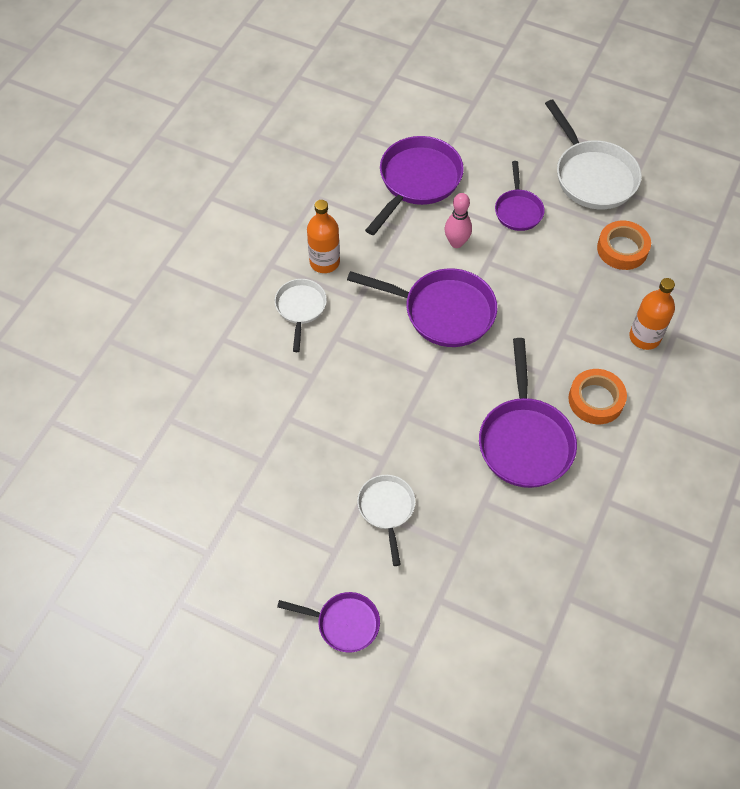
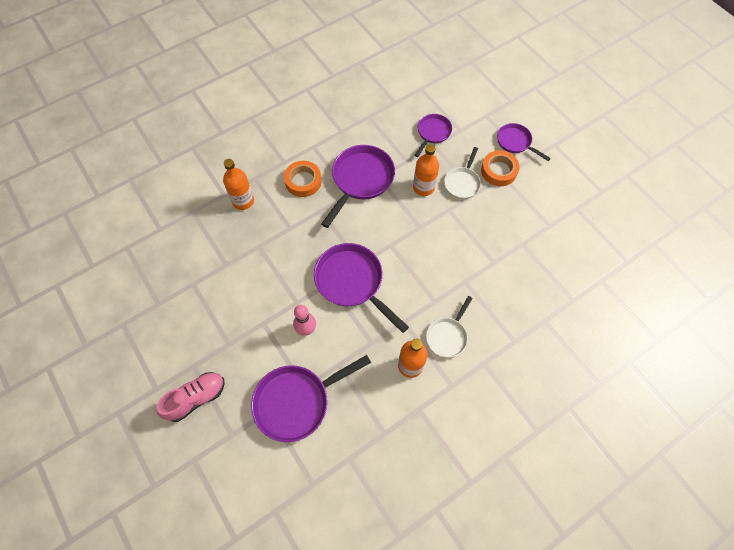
camera: 150 degrees left, 5 degrees up
purple pan [495,161,545,231] -> purple pan moved to [415,114,452,157]
white pan [545,100,642,209] -> none
orange tape [597,221,651,270] -> orange tape moved to [481,150,520,186]
none -> pink shoe [156,372,225,422]
none -> orange bottle [413,144,439,196]

